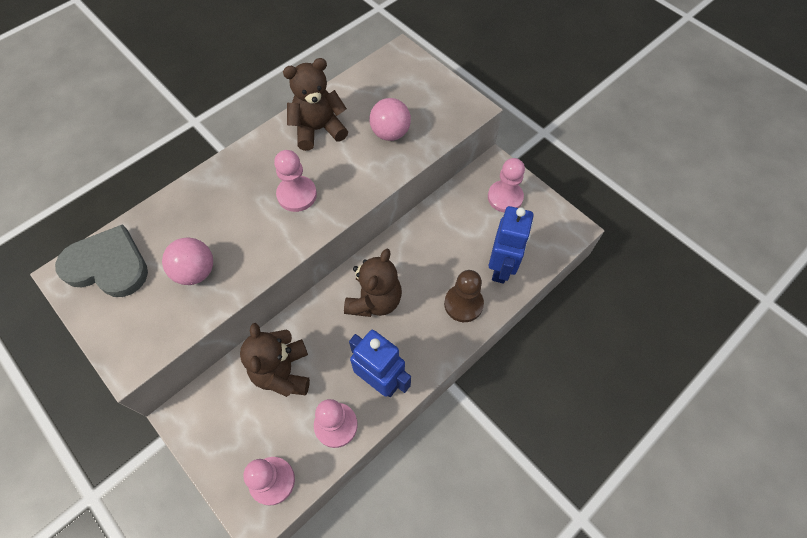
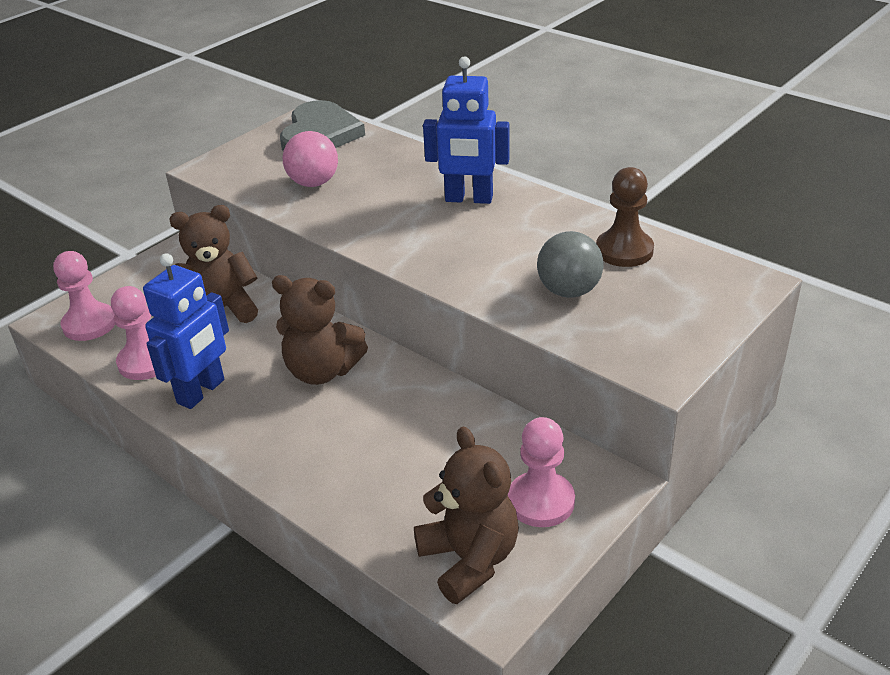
camera: 85 degrees right, 25 degrees down
pink pawn [274,150,317,212] -> none
brown teddy bear [283,58,348,151] -> brown teddy bear moved to [414,427,519,604]
pink ball [369,98,411,141] -> grey ball [537,231,604,298]
brown pawn [444,270,484,322] -> brown pawn moved to [596,167,654,267]
blue robot [489,206,534,284] -> blue robot moved to [423,56,510,204]

